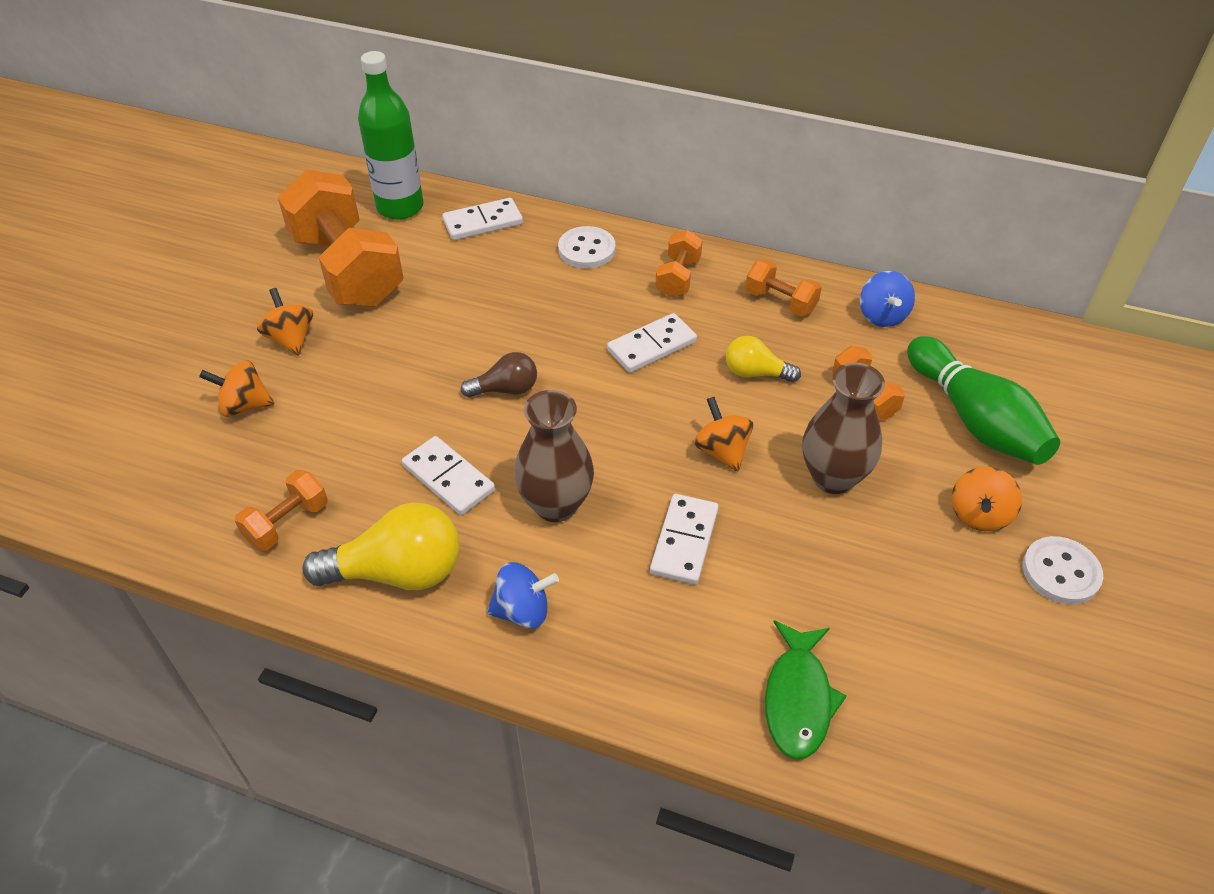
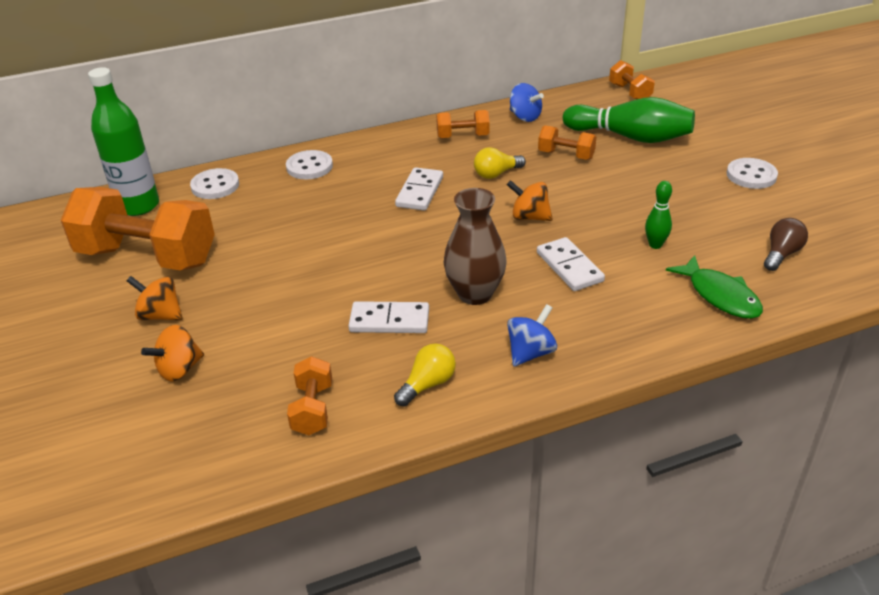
camera: 40 degrees left, 10 degrees down
yellow light bulb [302,502,460,590] -> yellow light bulb [394,343,456,406], size x0.57
white domino [442,198,523,240] -> white button [190,168,239,199]
brown light bulb [461,352,537,397] -> brown light bulb moved to [764,218,808,271]
orange dumbbell [655,230,703,297] -> orange dumbbell moved to [609,60,655,99]
brown vase [803,362,885,494] -> none
orange spinning top [952,467,1022,531] -> none
none -> green bowling pin [645,181,672,249]

